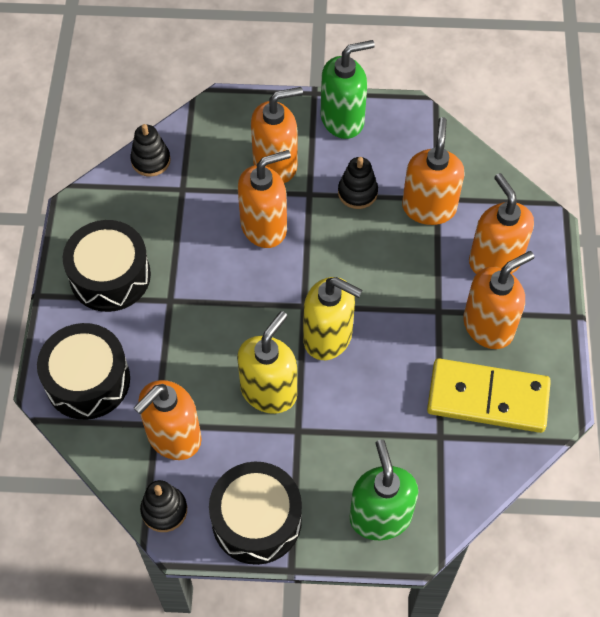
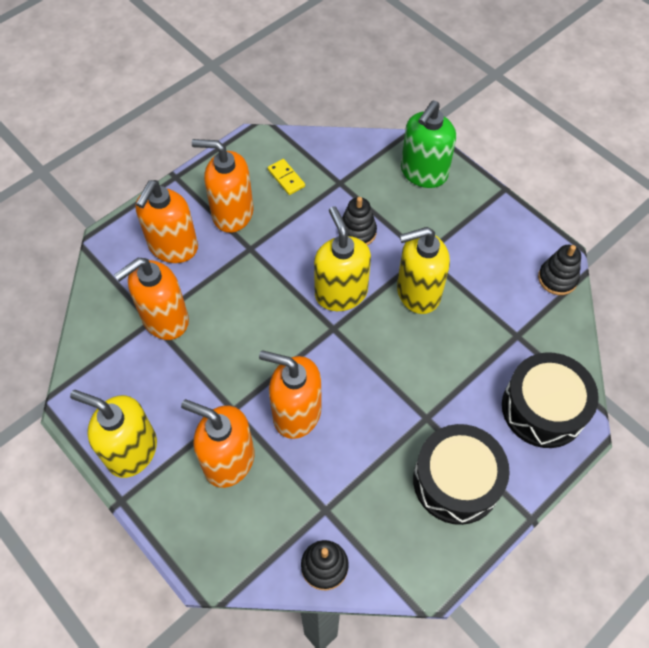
camera: 135 degrees left, 0 degrees up
orange soap dispenser [134,380,202,460] -> none
black drum [209,462,302,565] -> none
green soap dispenser [321,40,375,139] -> yellow soap dispenser [70,390,157,478]
black stacking toy [338,157,378,209] -> black stacking toy moved to [342,197,377,245]
yellow domino [427,358,551,433] -> yellow domino [268,159,305,195], size x0.41

